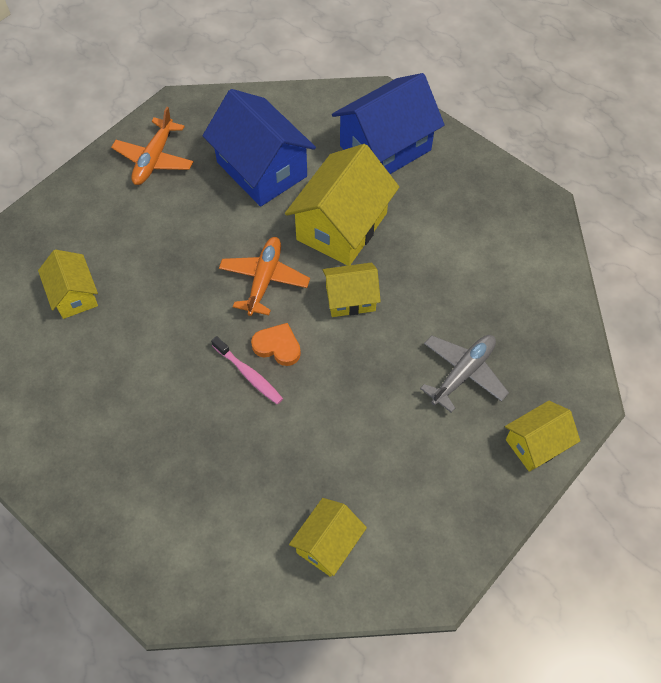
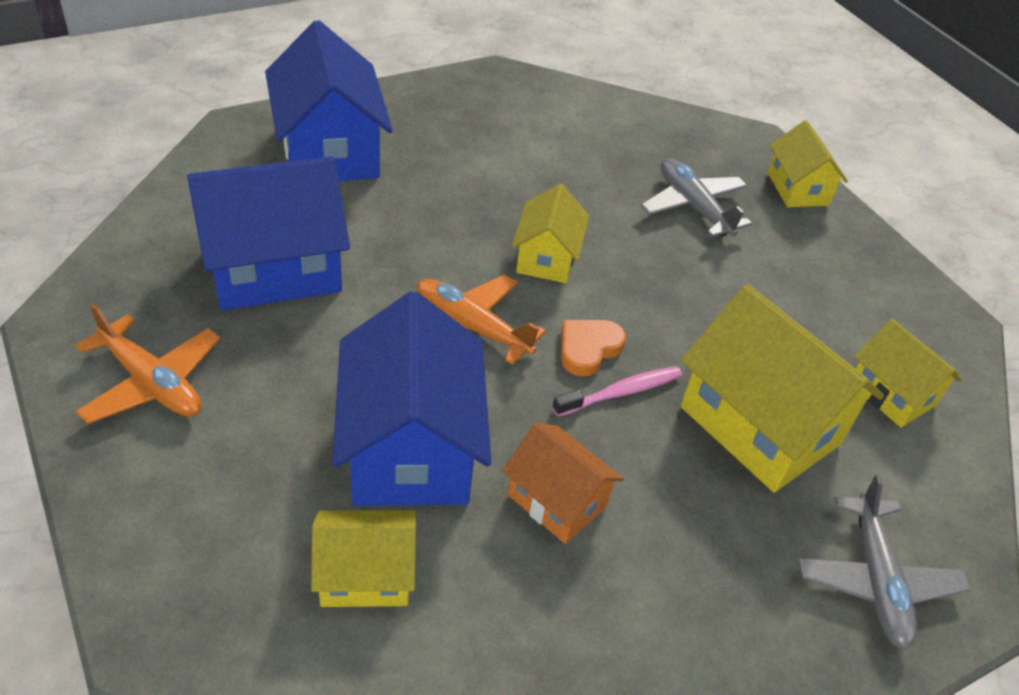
camera: 75 degrees left, 15 degrees down
yellow house [285,144,399,266] -> yellow house moved to [681,284,884,492]
none -> blue house [332,291,491,506]
none -> orange house [502,422,624,544]
none -> grey plane [798,474,970,650]

